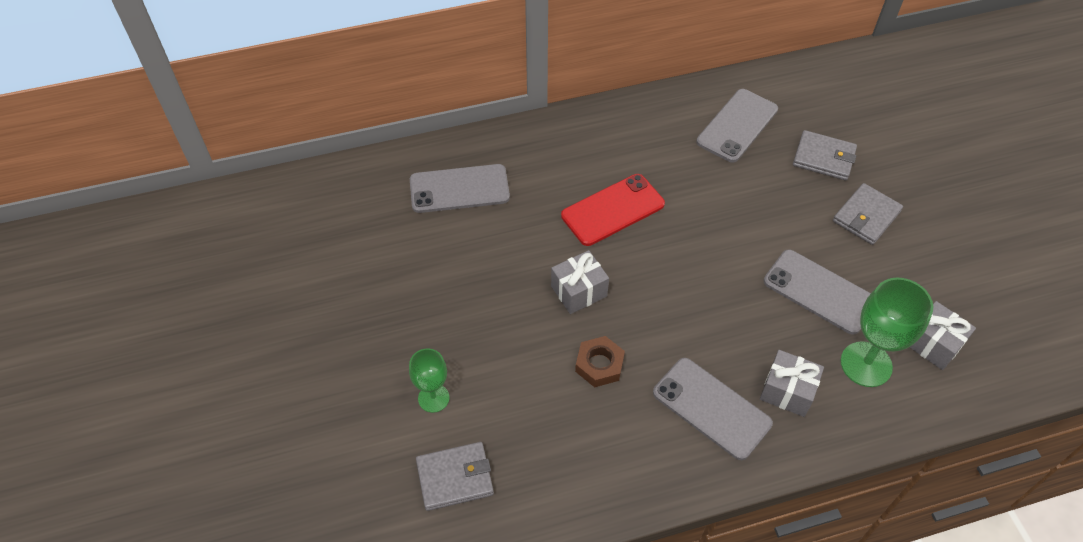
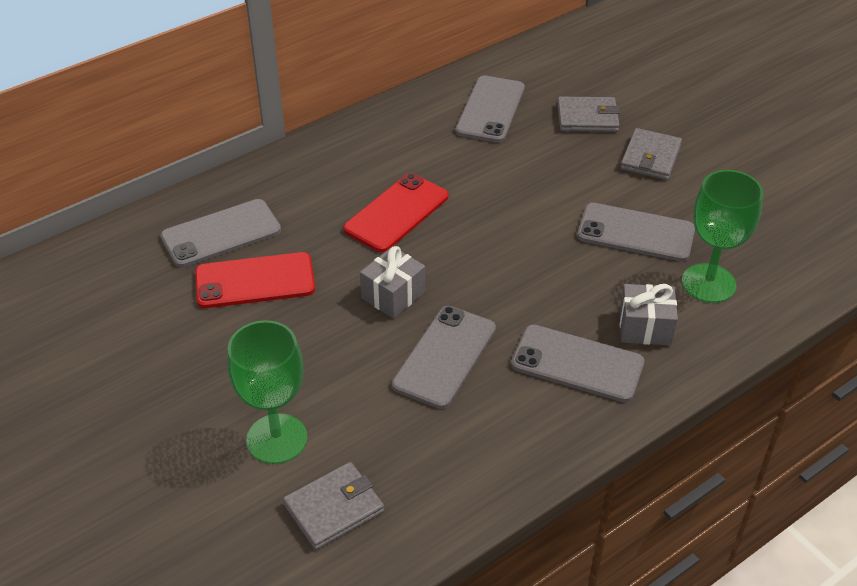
camera: 20 degrees left, 10 degrees down
green goblet [409,349,449,413] -> green goblet [227,320,307,464], size x1.65
brown nut [575,336,625,387] -> grey phone [392,306,496,409]
grey gift [910,301,976,370] -> none
none -> red phone [195,252,315,308]

